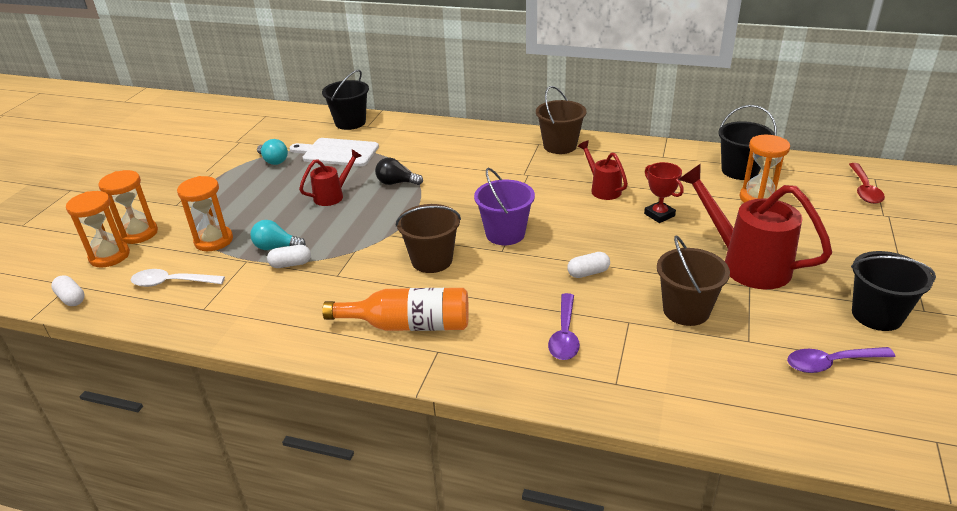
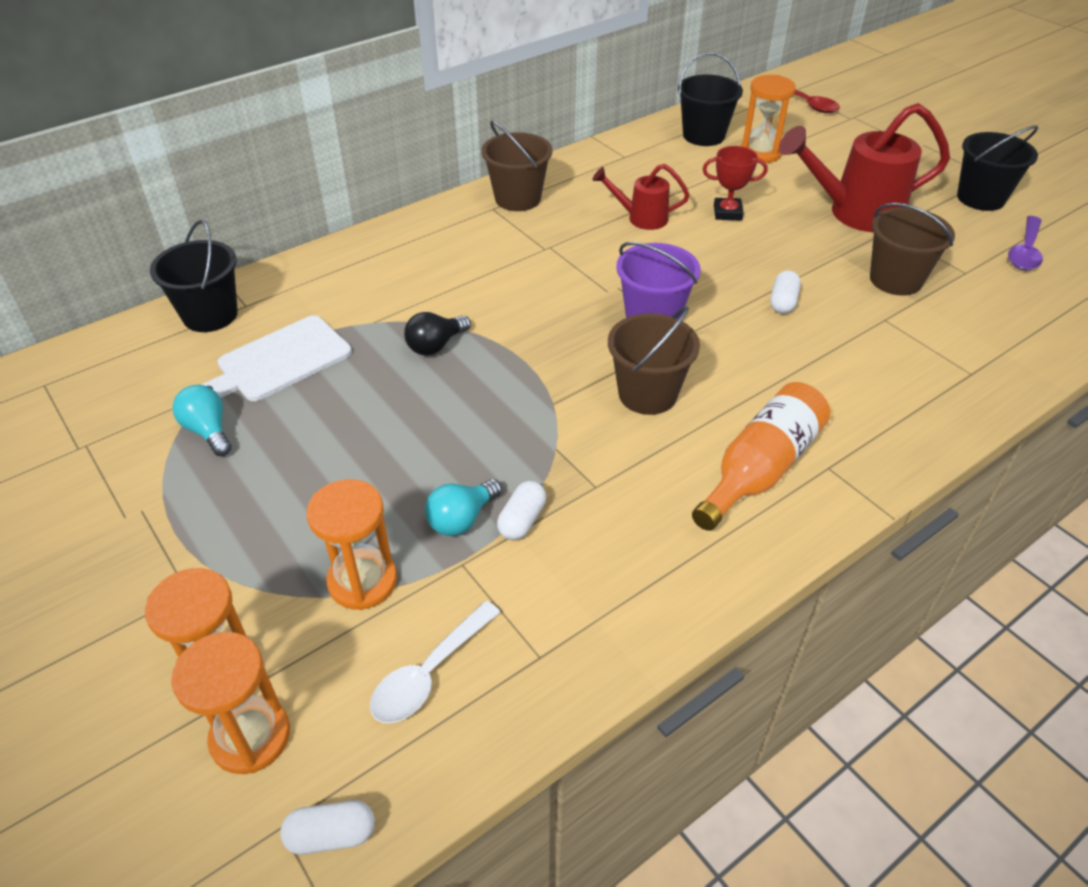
camera: 55 degrees left, 10 degrees up
turquoise light bulb [257,139,288,165] -> turquoise light bulb turned 120 degrees counterclockwise [172,385,232,456]
red watering can [299,149,362,206] -> none
purple spoon [548,293,580,360] -> none

